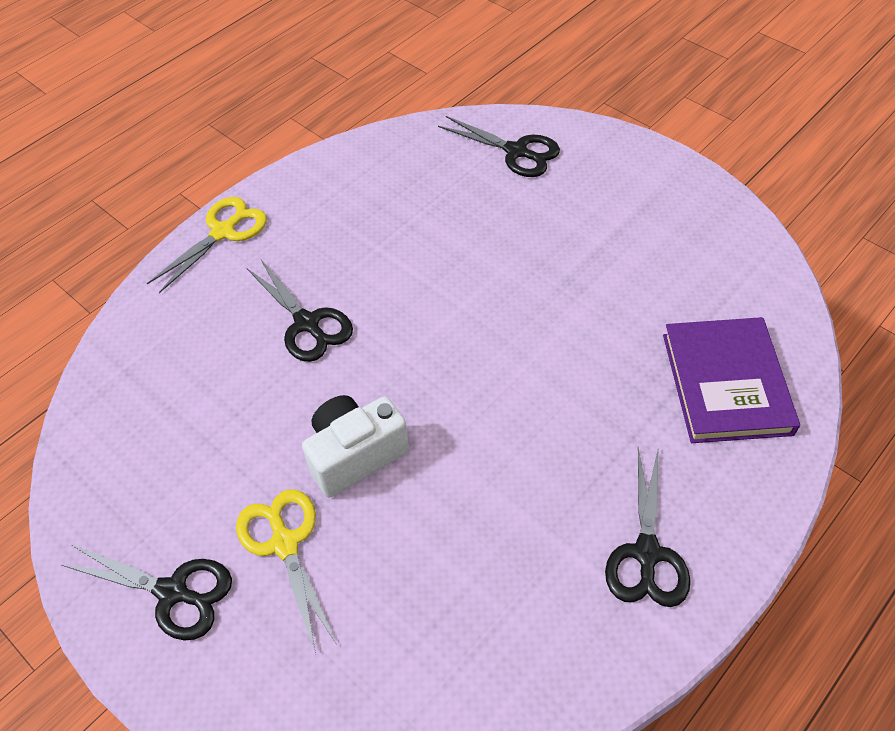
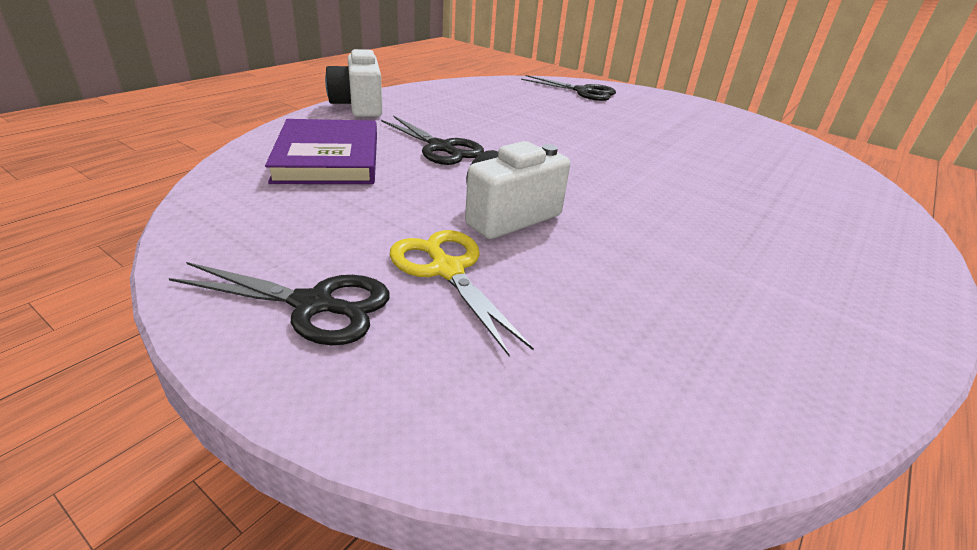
camera: 10 degrees left, 20 degrees down
yellow scissors [147,197,267,293] -> white camera [325,49,383,117]
black scissors [605,448,690,607] -> none
purple book [663,317,800,443] -> purple book moved to [265,119,377,184]

